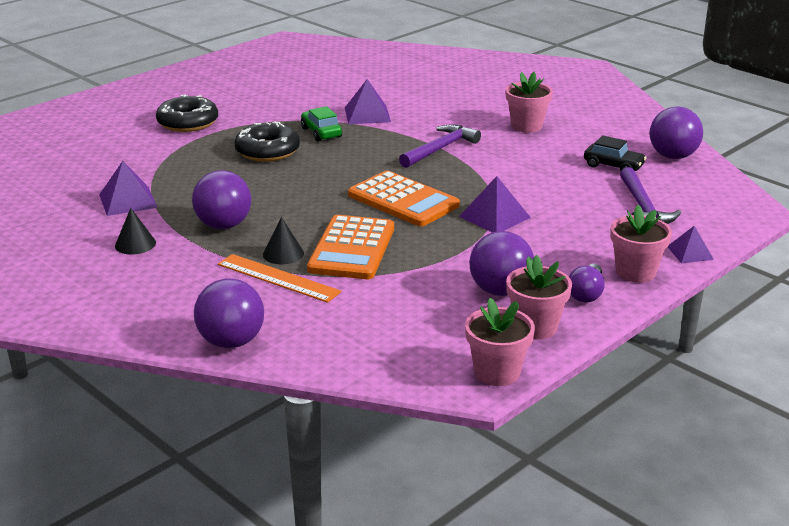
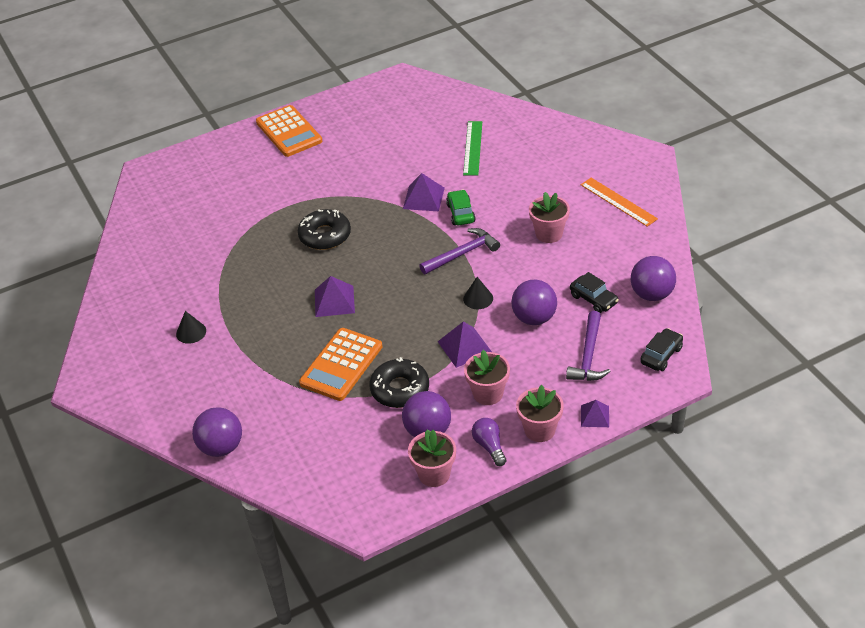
camera: 20 degrees right, 15 degrees up
purple pyramid [99,161,158,216] -> purple pyramid moved to [315,276,355,317]
black donut [156,94,218,132] -> black donut moved to [369,357,429,408]
purple ball [192,170,251,229] -> purple ball moved to [511,280,557,325]
orange ruler [218,254,342,303] -> orange ruler moved to [581,178,658,227]
black cone [263,217,304,264] -> black cone moved to [463,277,493,309]
green car [301,106,342,142] -> green car moved to [446,190,476,225]
orange calculator [348,171,460,226] -> orange calculator moved to [256,105,322,157]
pink flower pot [465,298,535,386] -> pink flower pot moved to [464,350,510,405]
purple light bulb [569,264,605,303] -> purple light bulb turned 120 degrees clockwise [472,418,506,466]
none -> green ruler [463,121,482,175]
none -> black car [640,328,683,371]

